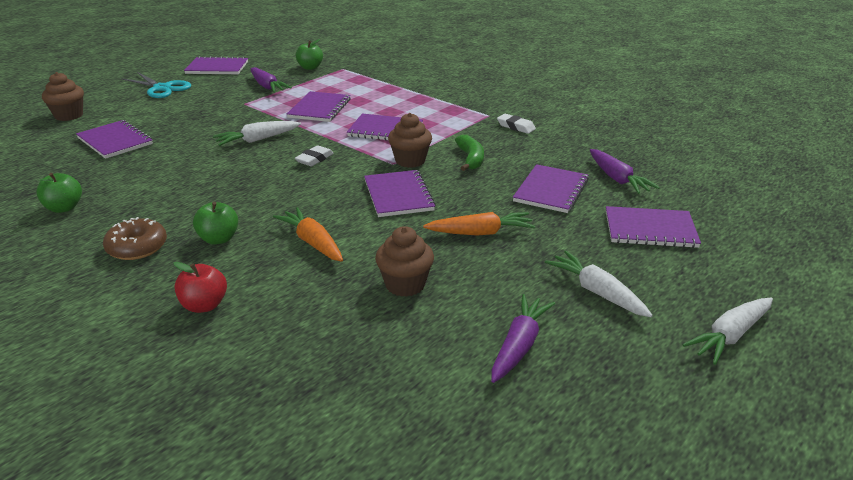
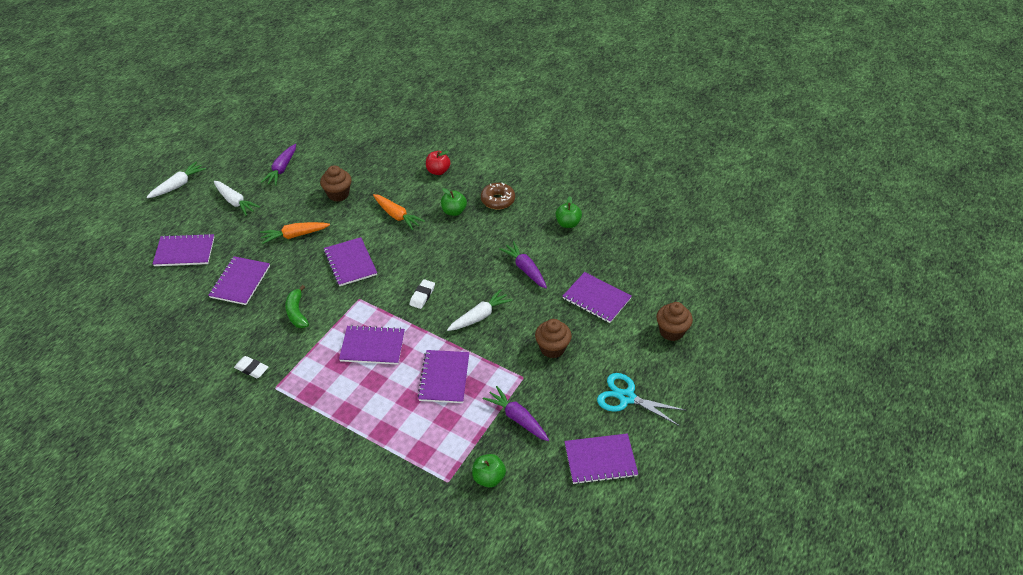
camera: 170 degrees right, 15 degrees up
brown cupcake [388,113,432,168] -> brown cupcake moved to [535,319,572,358]
purple carrot [590,149,660,194] -> purple carrot moved to [499,241,547,289]

